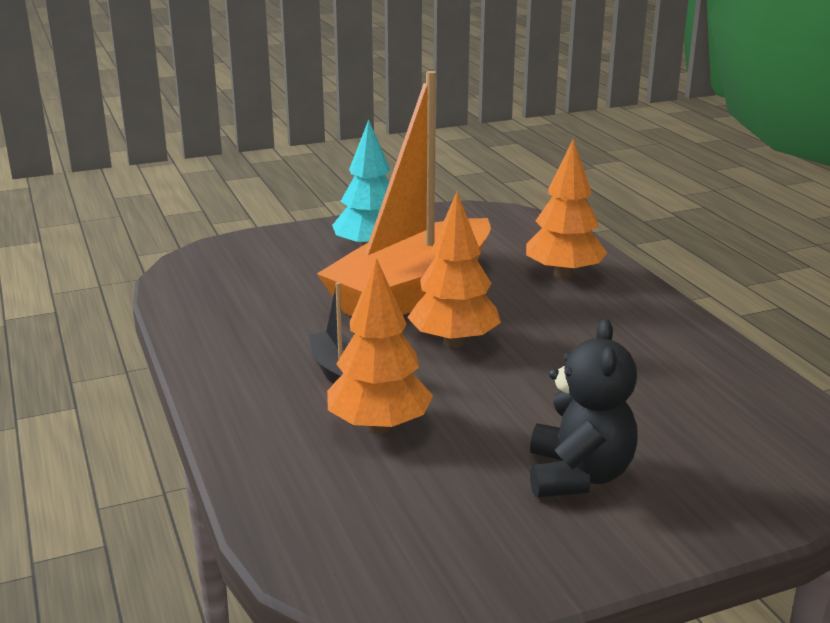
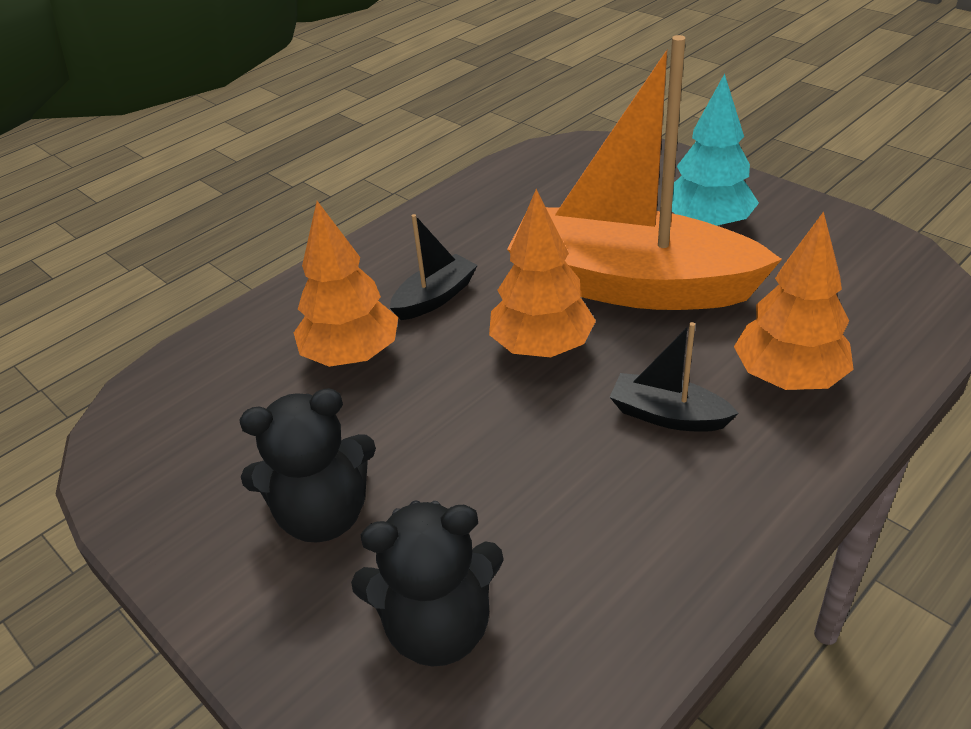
camera: 70 degrees right, 15 degrees up
none -> black teddy bear [351,501,504,667]
none -> black boat [610,322,738,432]

